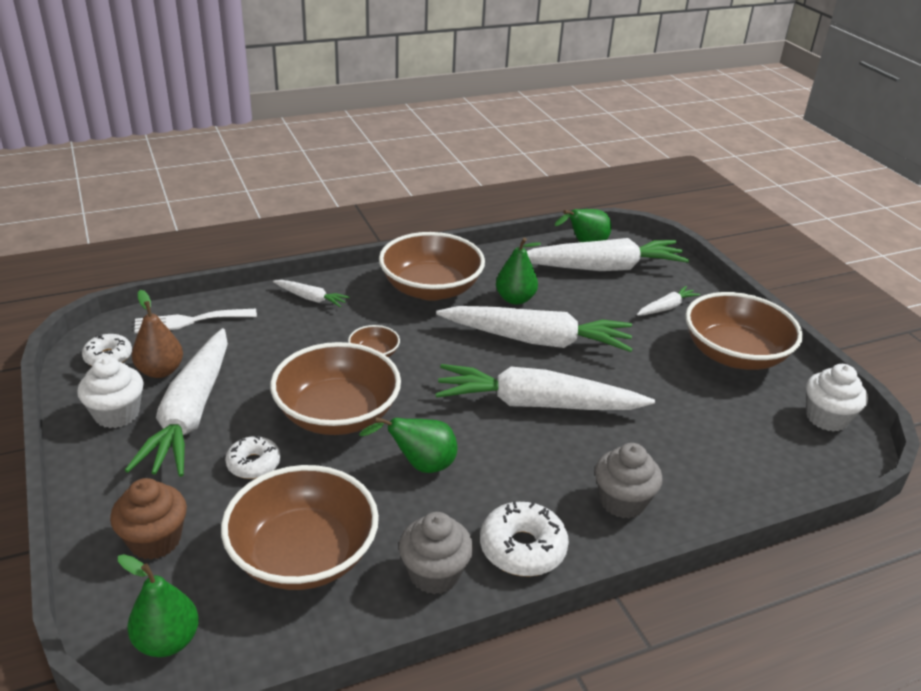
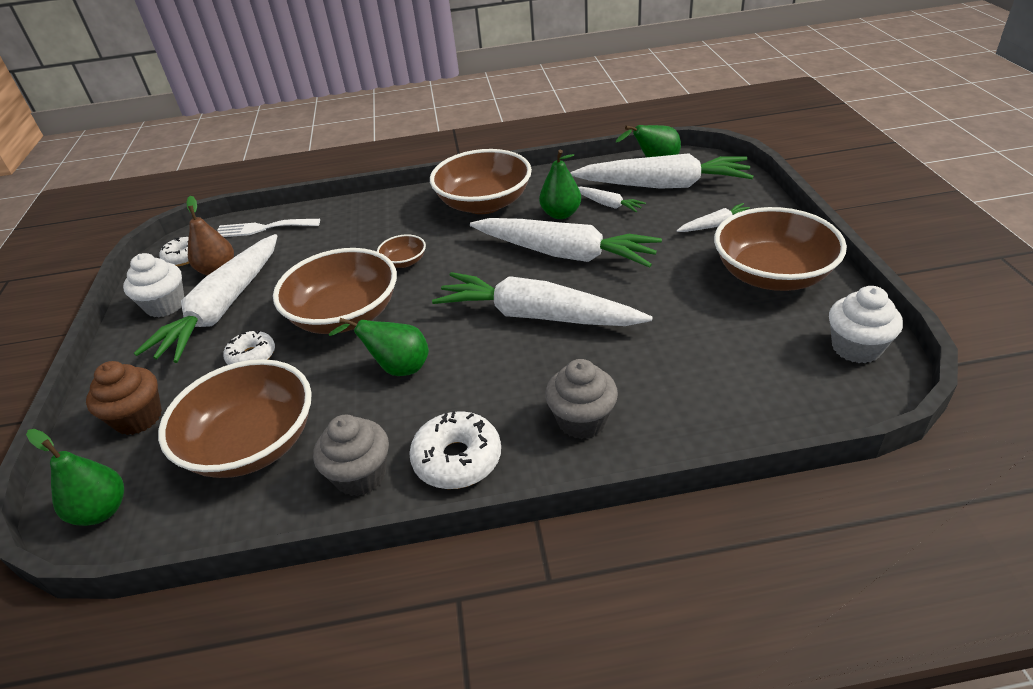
camera: 20 degrees right, 5 degrees up
white carrot [273,280,350,307] -> white carrot moved to [578,187,646,213]

